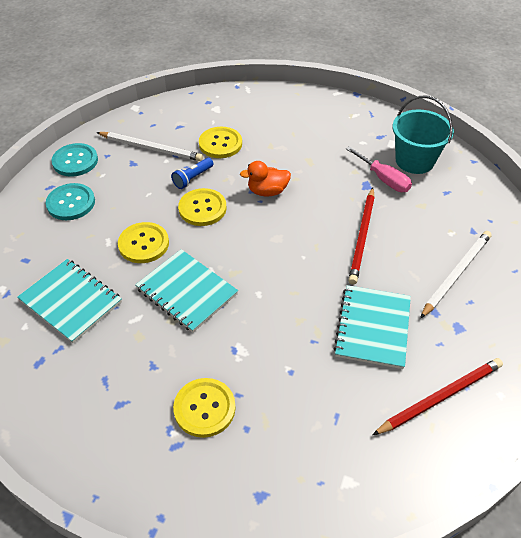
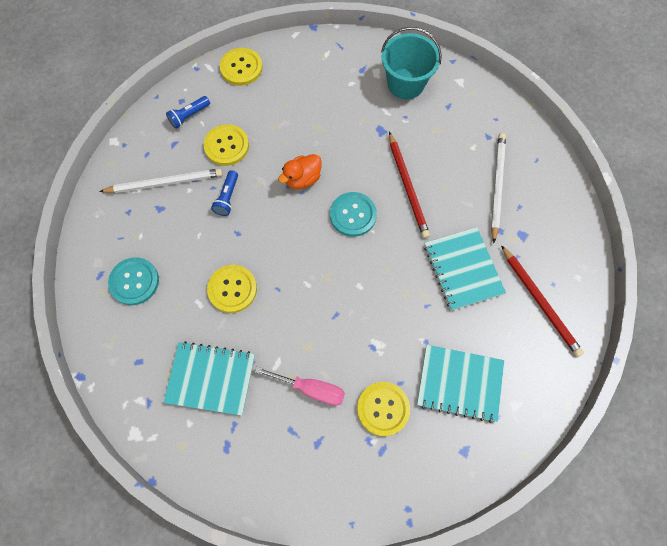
camera: 30 degrees left, 20 degrees up
turquoise button [52,143,98,177] -> turquoise button moved to [330,192,377,237]
turquoise notebook [135,249,238,332] -> turquoise notebook moved to [417,345,504,423]
yellow button [178,188,227,226] -> yellow button moved to [220,48,263,86]
pink screwdriver [346,146,412,192] -> pink screwdriver moved to [255,367,345,406]
red pencil [373,358,503,435] -> red pencil turned 120 degrees clockwise [501,245,584,357]
none -> blue flashlight [166,96,210,129]

